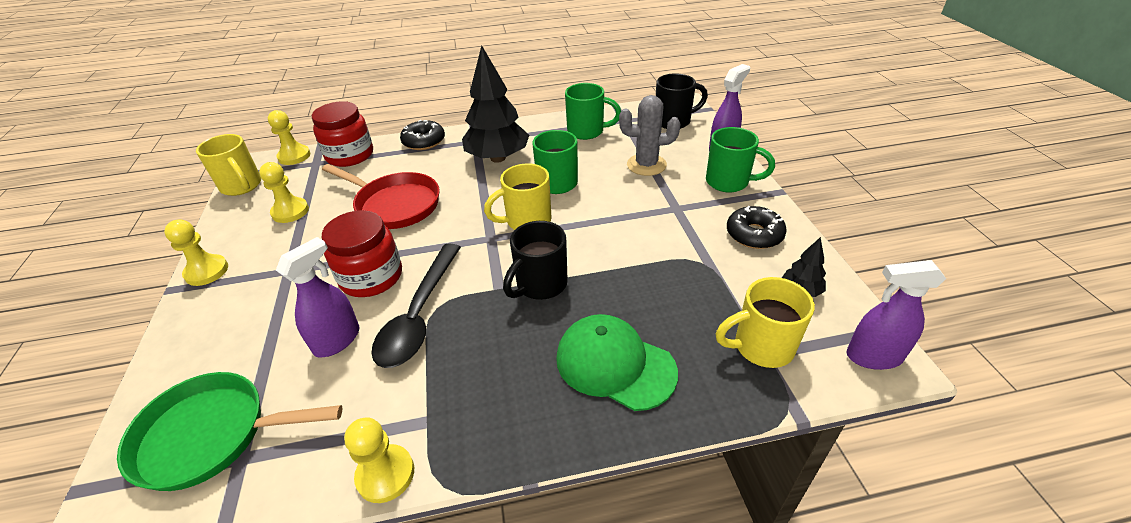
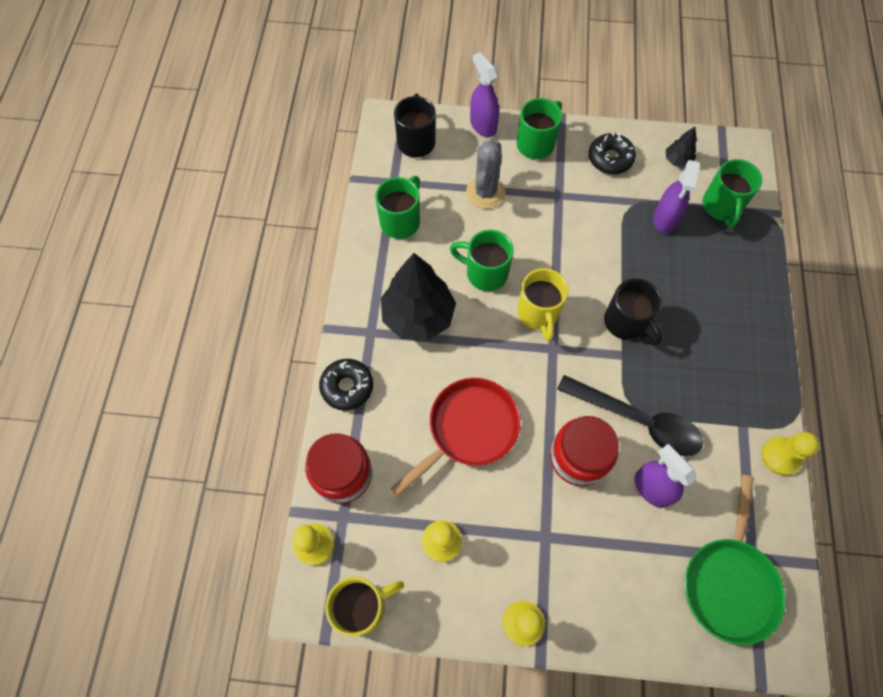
camera: 75 degrees left, 25 degrees up
green cap [556,314,678,411] -> none
yellow mug [716,277,815,368] -> green mug [702,159,762,228]
purple spray bottle [847,260,946,370] -> purple spray bottle moved to [653,160,700,234]

